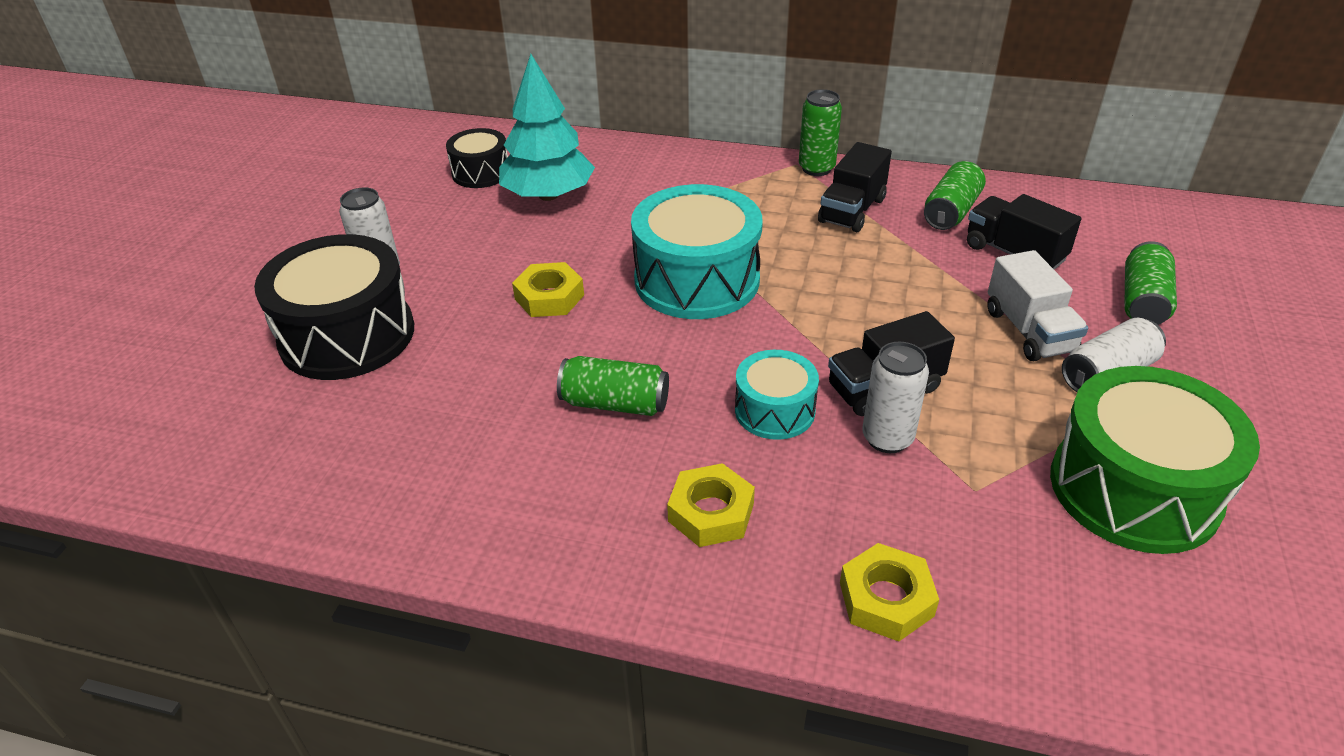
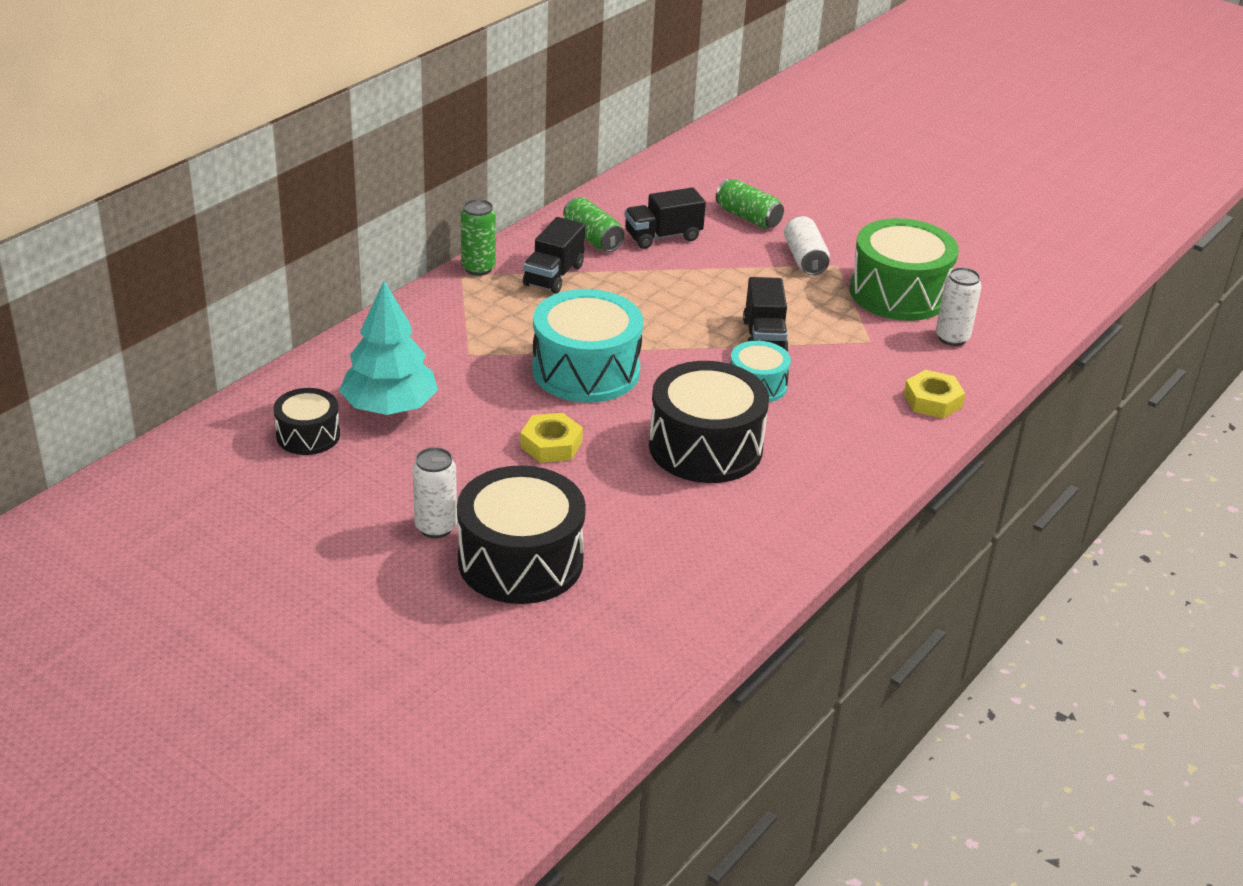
camera: 70 degrees left, 5 degrees down
green can [557,356,669,416] -> black drum [649,361,769,483]
yellow nut [667,463,755,547] -> none
black truck [818,142,892,232] -> black truck turned 60 degrees clockwise [523,217,585,294]
white can [862,342,929,453] -> white can moved to [936,267,982,346]
white truck [987,250,1088,361] -> none

